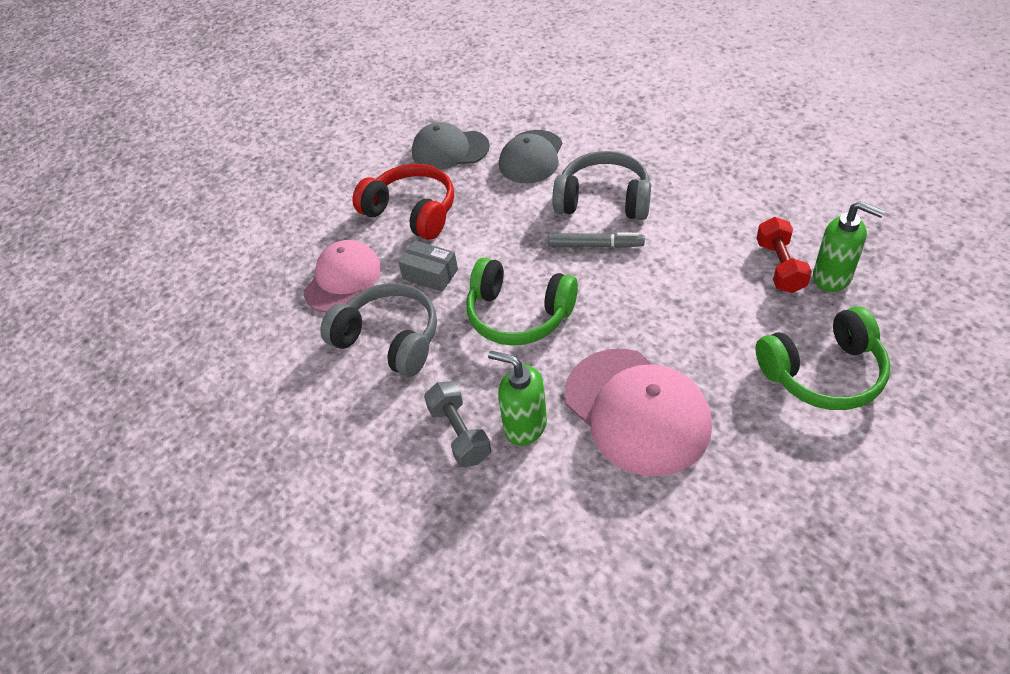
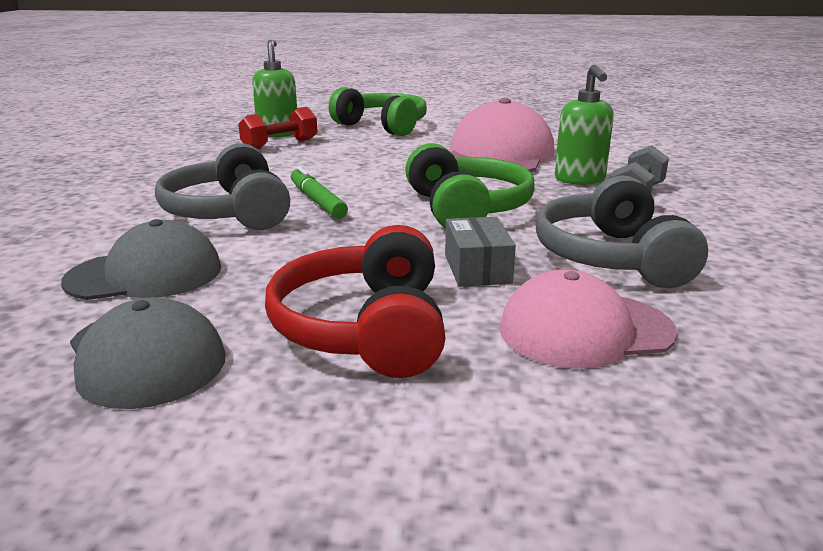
camera: 130 degrees left, 25 degrees down
grey marker [548,233,645,248] -> green marker [291,166,348,219]

